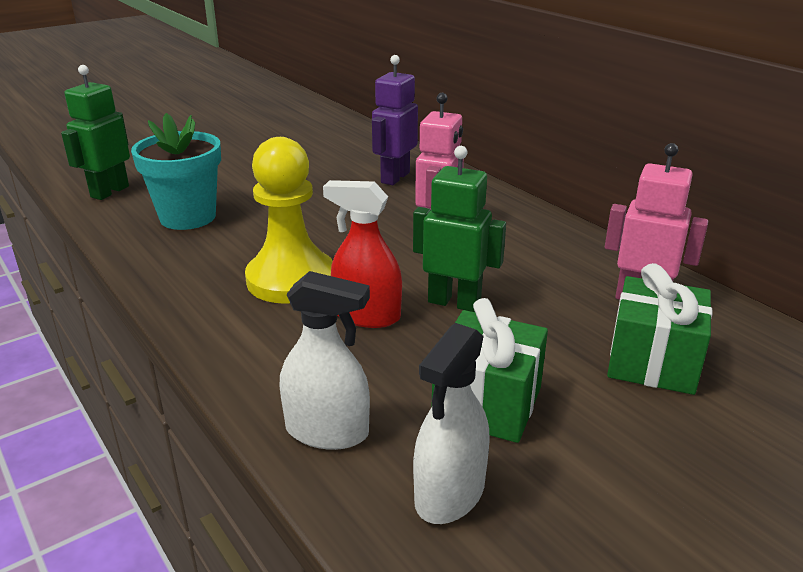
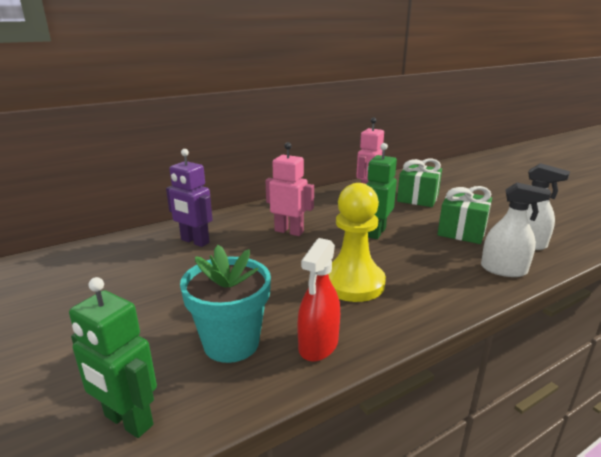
camera: 85 degrees left, 5 degrees down
white spray bottle [280,271,370,450] -> white spray bottle turned 90 degrees clockwise [481,182,551,277]
red spray bottle [323,180,402,328] -> red spray bottle moved to [297,238,340,362]

